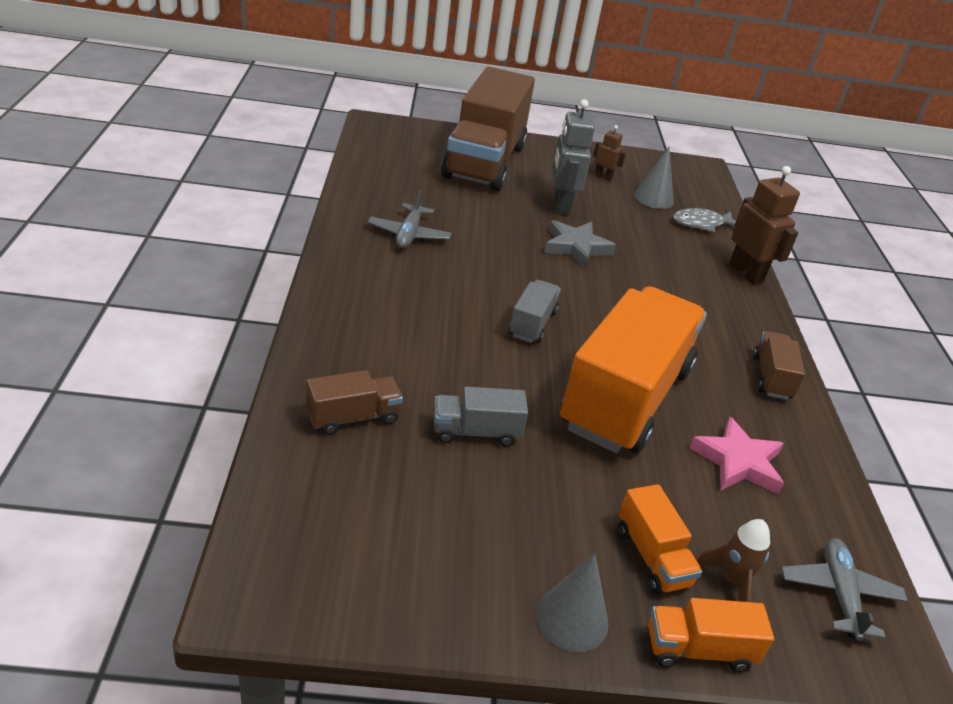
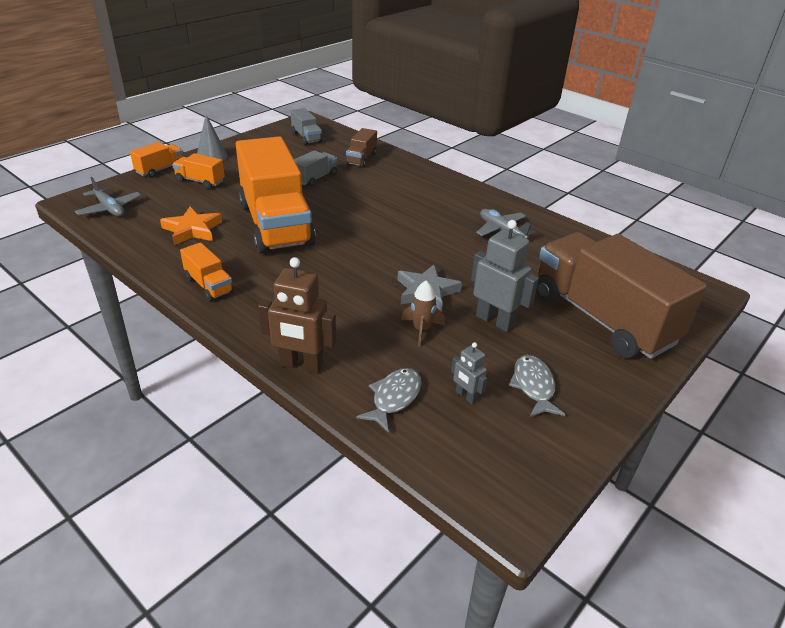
camera: 135 degrees right, 0 degrees up
grey truck [509,280,561,343] -> grey truck moved to [291,108,322,145]
brown robot [593,125,626,181] -> grey fish [509,355,566,417]
grey cone [634,147,674,209] -> grey robot [451,342,487,404]
pink star [690,417,784,494] -> orange star [160,207,222,245]
brown rocket [697,519,770,602] -> brown rocket moved to [401,281,445,346]
brown truck [753,331,805,400] -> orange truck [180,242,234,301]

